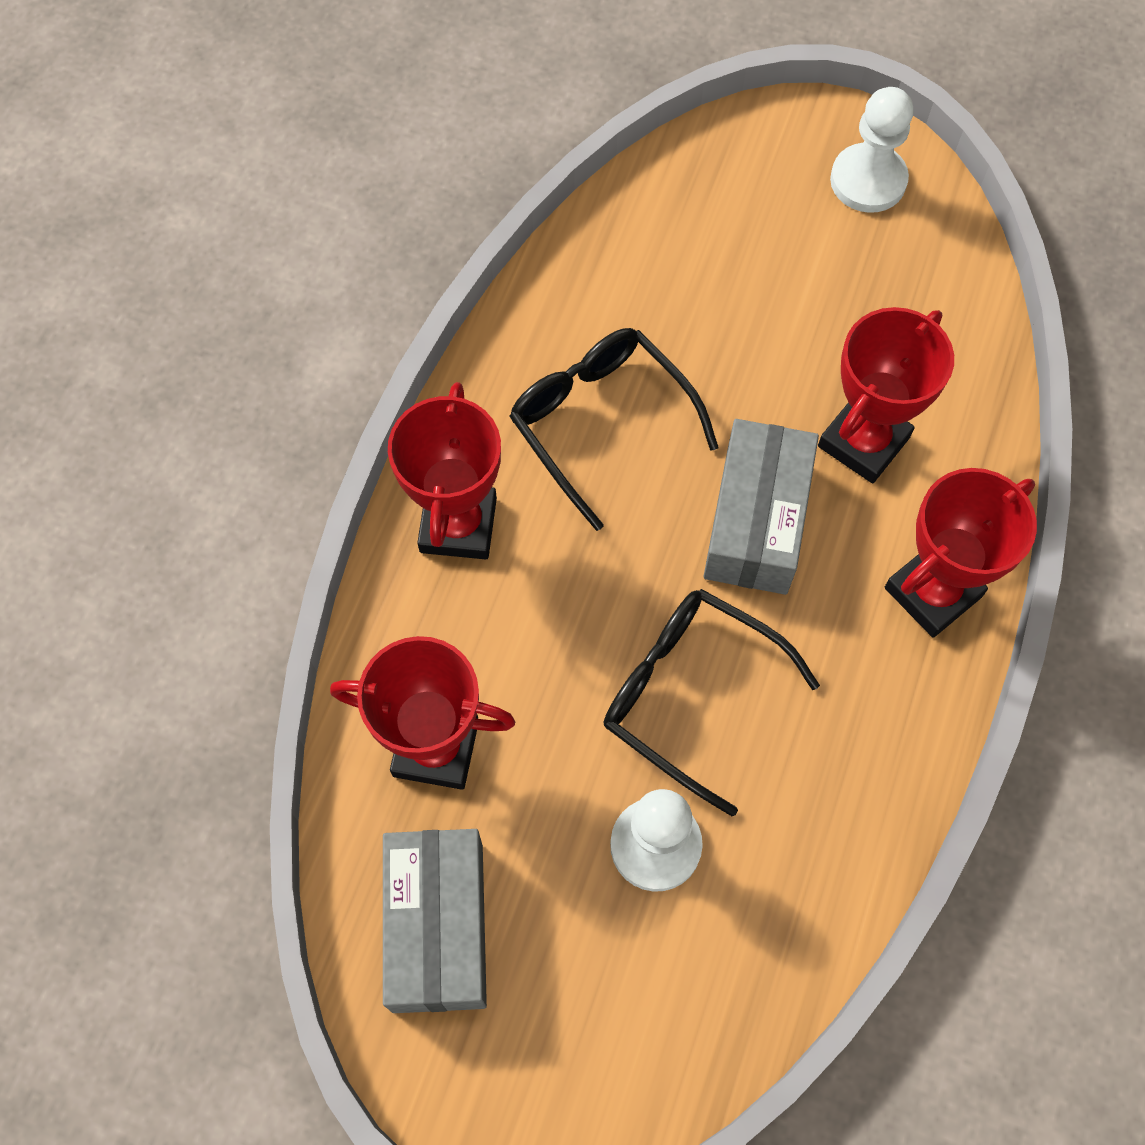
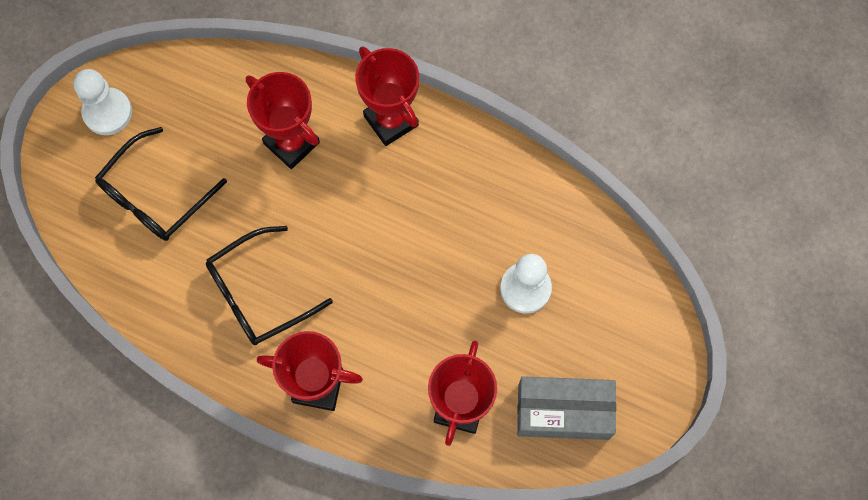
camera: 85 degrees left, 5 degrees up
black glasses [604,589,820,816] -> black glasses moved to [95,127,227,241]
grey box [703,419,819,595] -> none

